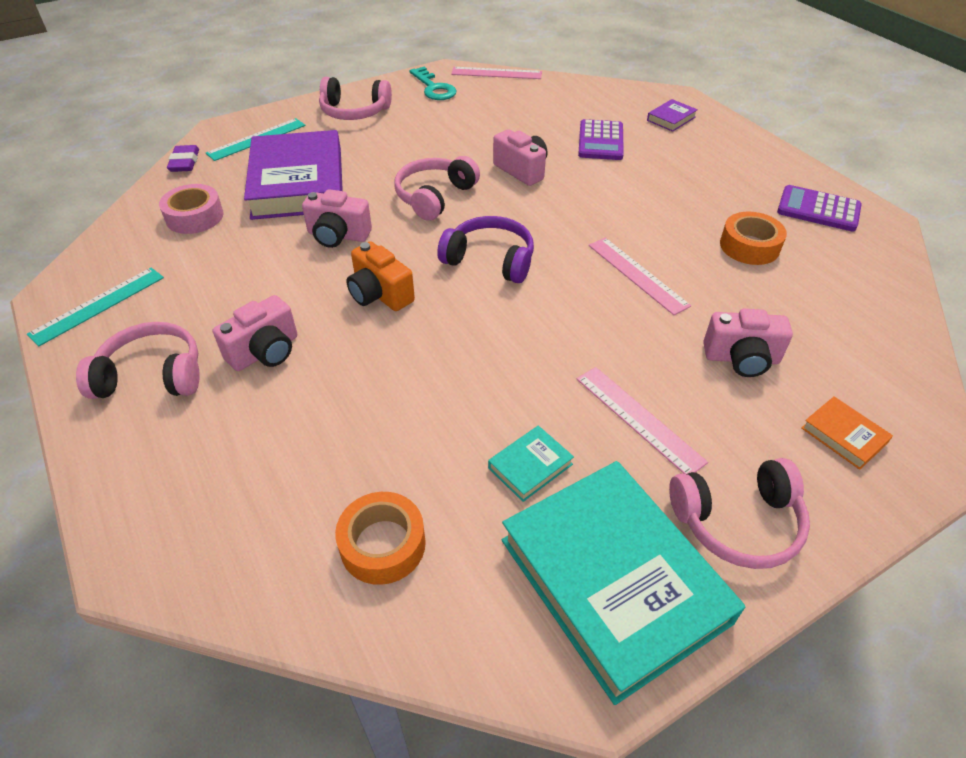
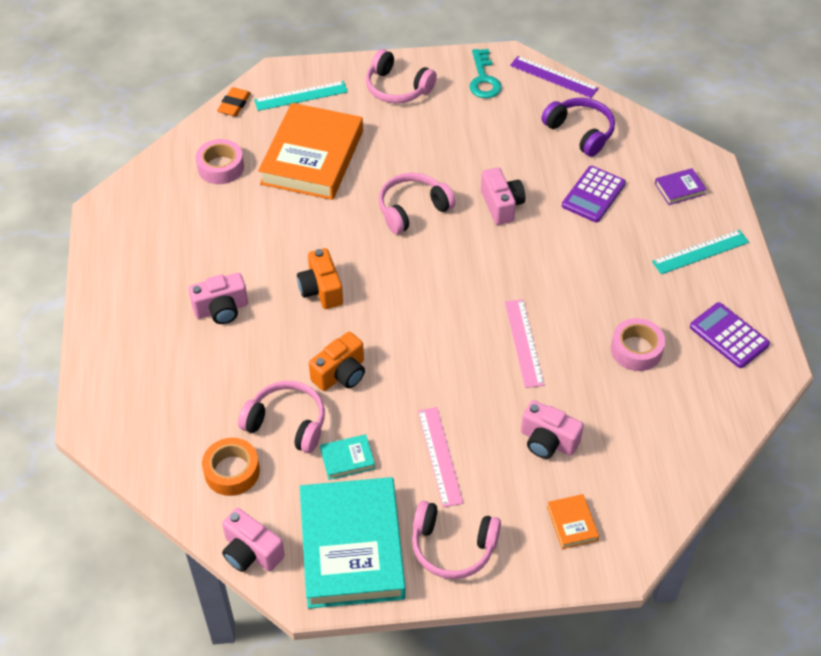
camera: 25 degrees right, 5 degrees up
turquoise ruler [27,268,164,346] -> turquoise ruler moved to [652,230,749,274]
pink headphones [76,322,200,399] -> pink headphones moved to [238,381,325,453]
purple eraser [167,145,199,172] -> orange eraser [217,87,251,116]
purple book [244,130,343,220] -> orange book [258,103,363,200]
pink camera [302,189,372,248] -> pink camera moved to [222,508,285,572]
purple headphones [437,216,534,283] -> purple headphones moved to [541,98,615,157]
pink ruler [451,67,542,79] -> purple ruler [510,56,599,98]
orange tape [720,212,787,265] -> pink tape [611,318,665,371]
none -> orange camera [309,332,365,391]

